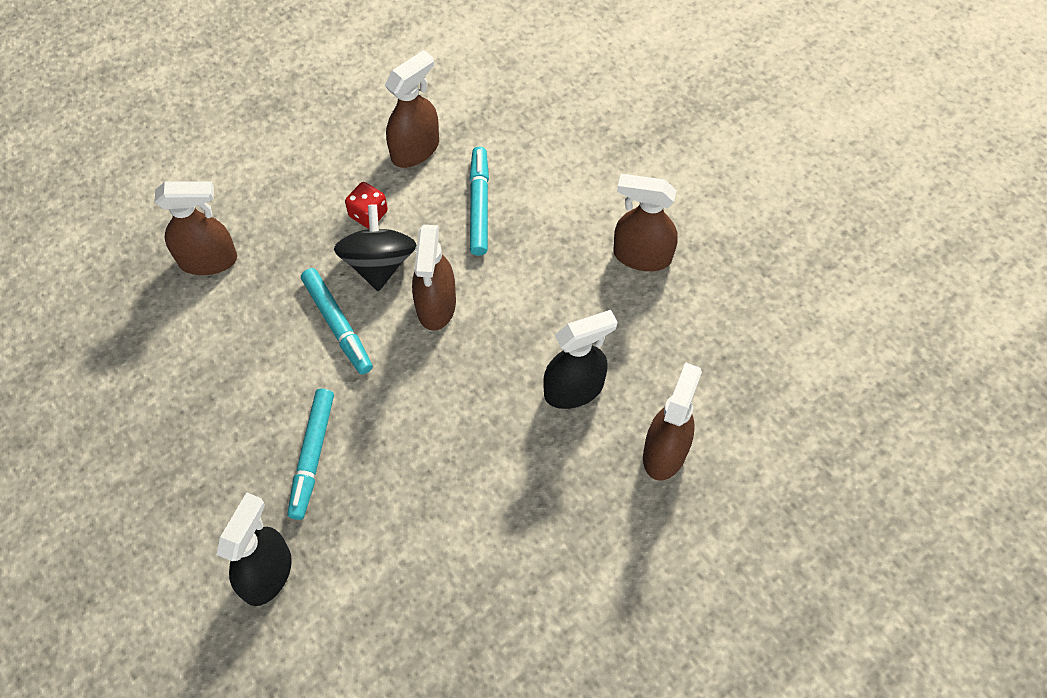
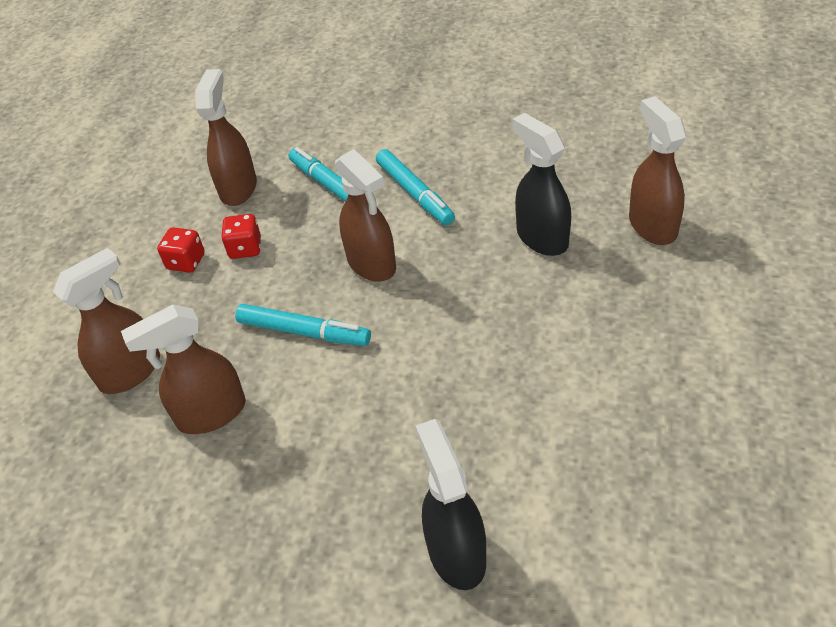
camera: 35 degrees left, 15 degrees down
turquoise marker [288,388,334,520] -> turquoise marker moved to [376,149,455,225]
black spinning top [334,204,416,291] -> none
black spray bottle [543,310,618,409] -> black spray bottle turned 60 degrees counterclockwise [512,113,571,256]
brown spray bottle [613,174,678,271] -> brown spray bottle moved to [121,304,246,434]
none -> red dice [157,227,205,273]

